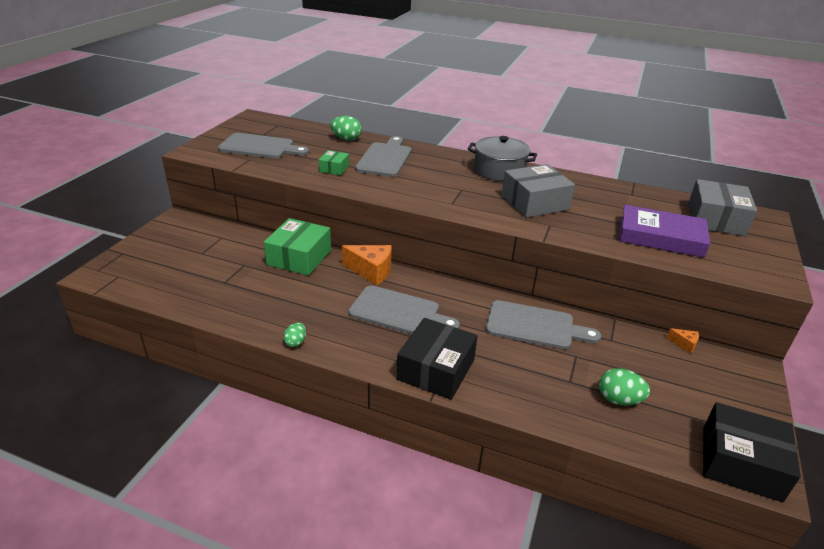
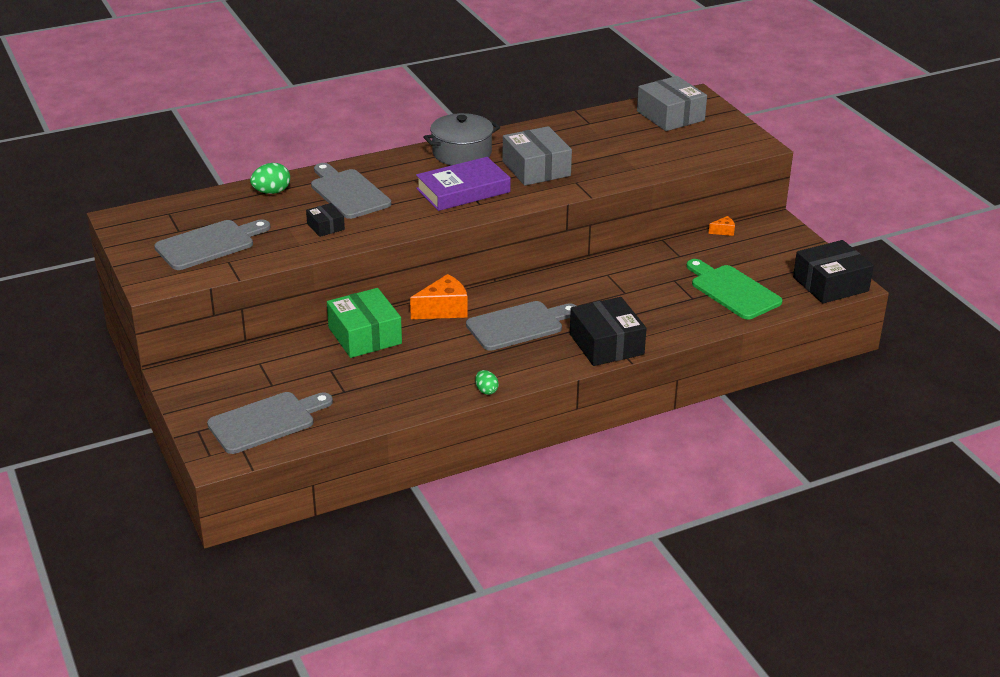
camera: 45 degrees left, 0 degrees up
green box [319,150,349,175] -> black box [306,203,345,237]
grey cutting board [486,300,601,349] -> grey cutting board moved to [207,392,333,454]
grey box [502,164,575,218] -> grey box turned 45 degrees counterclockwise [503,126,572,186]
green egg [599,368,650,405] -> green cutting board [686,259,783,320]
purple book [619,205,710,258] -> purple book moved to [416,157,511,211]

